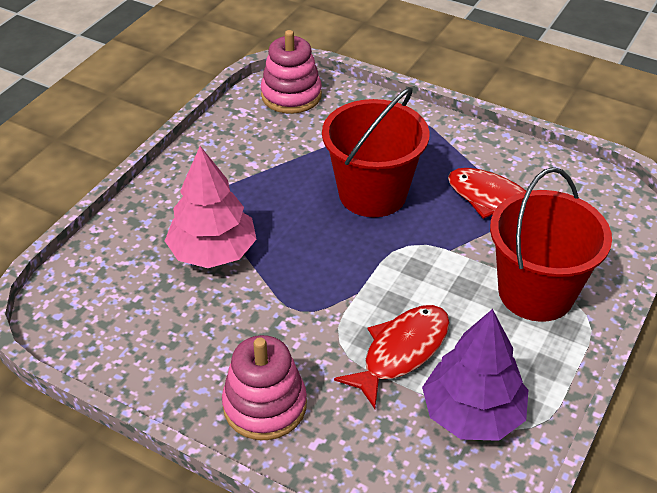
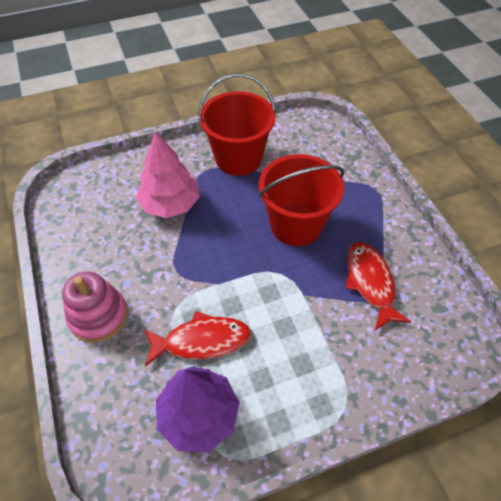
camera: 40 degrees right, 10 degrees up
pink stacking toy [261,30,322,114] -> none
red bucket [490,167,612,322] -> red bucket moved to [198,74,276,176]

